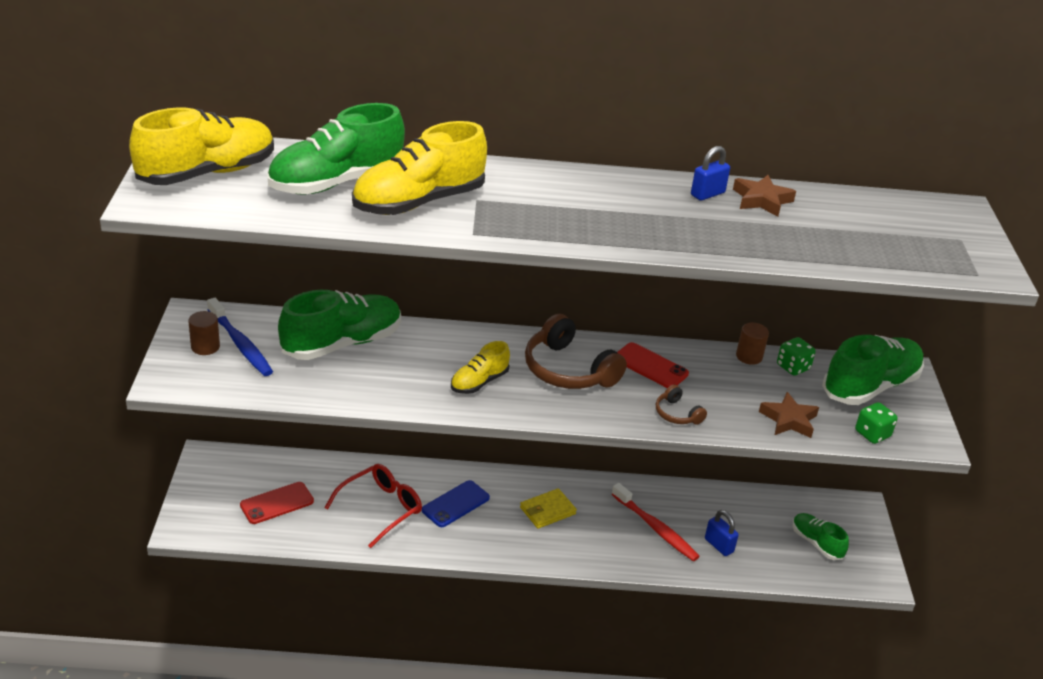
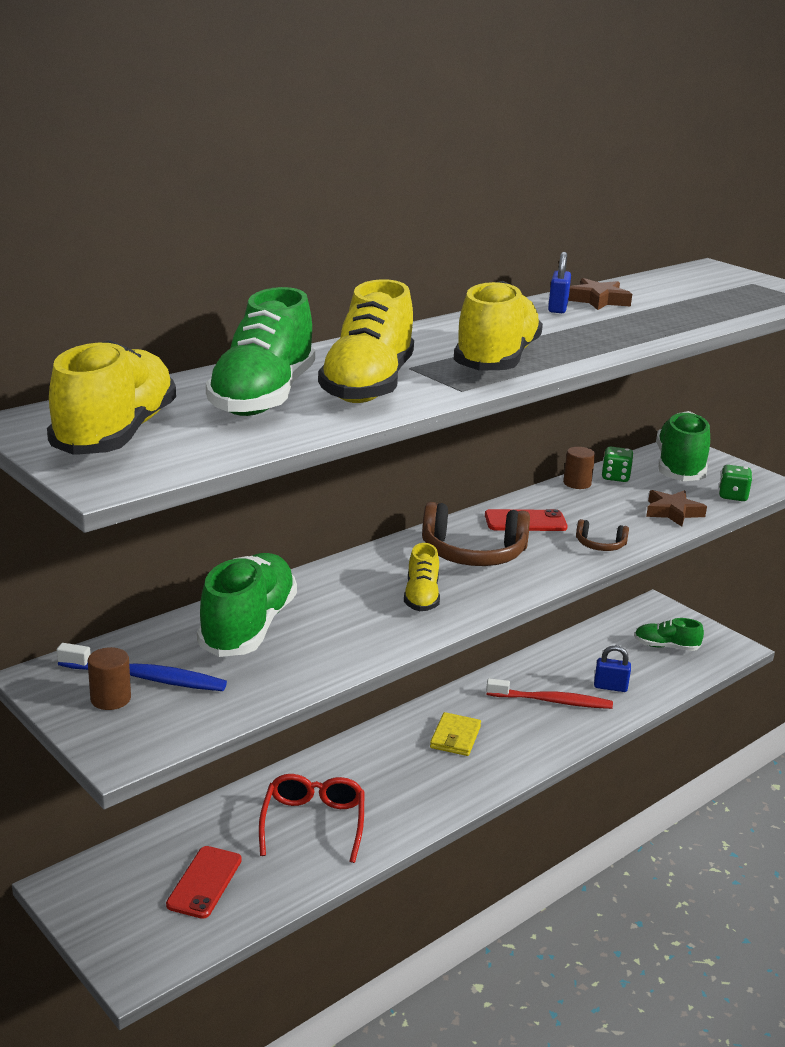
camera: 40 degrees left, 10 degrees down
blue phone [422,480,490,527] -> none
none -> yellow shoe [454,281,543,371]

